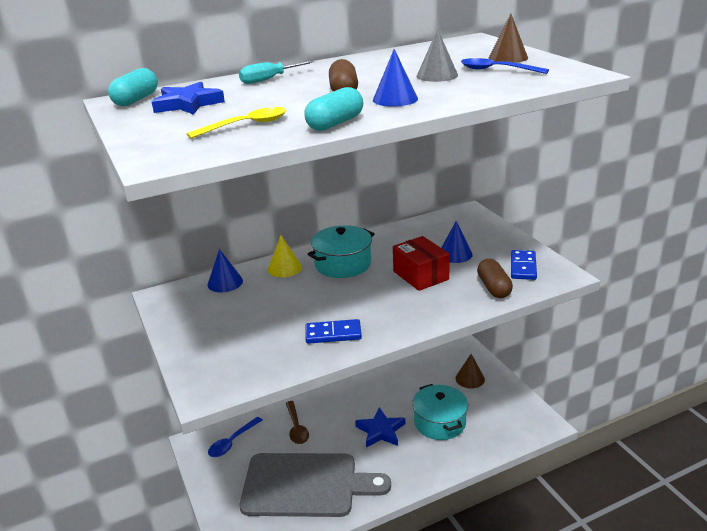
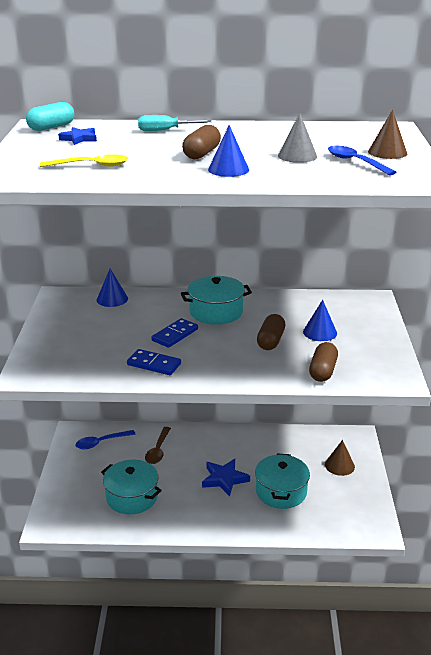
camera: 25 degrees right, 0 degrees up
blue star [152,82,225,115] -> blue star [58,127,97,145], size x0.65
grey cutting board [239,453,391,517] -> turquoise pot [101,460,162,515]
yellow cone [268,236,302,277] -> none
turquoise capsule [304,87,363,131] -> none
red box [393,236,450,291] -> brown capsule [257,314,285,350]
blue domino [511,250,537,280] -> blue domino moved to [152,318,198,348]

